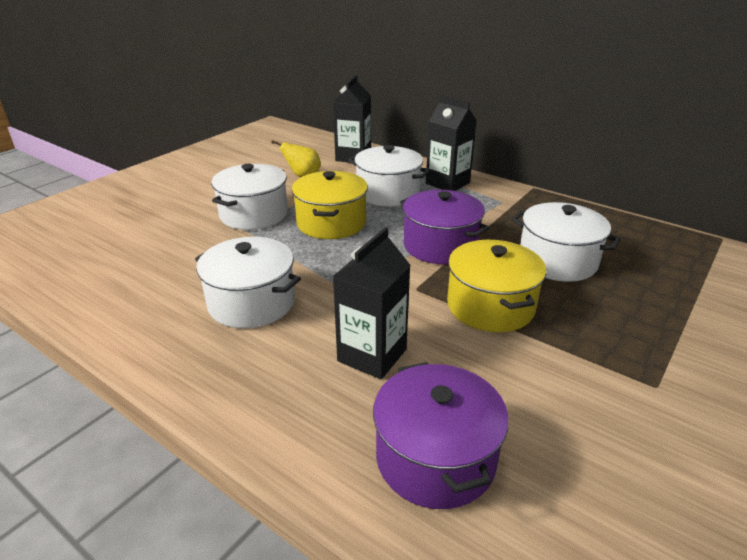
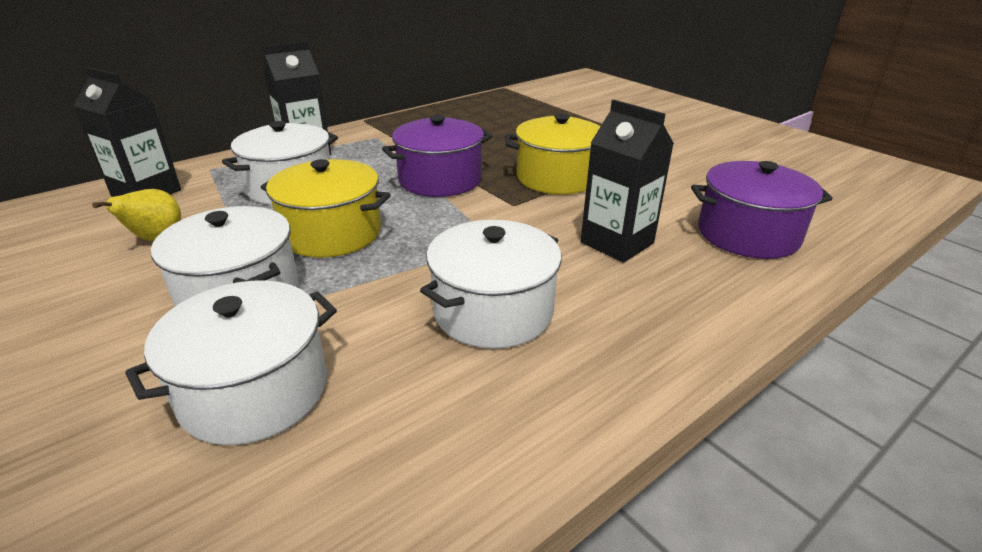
camera: 75 degrees left, 0 degrees up
white pot [512,202,621,282] -> white pot moved to [125,281,337,445]

